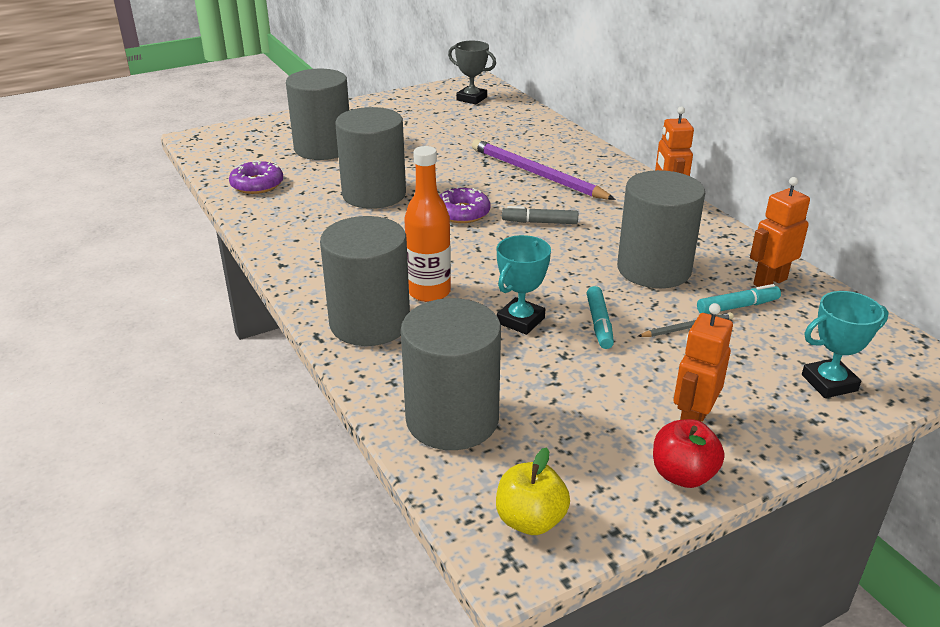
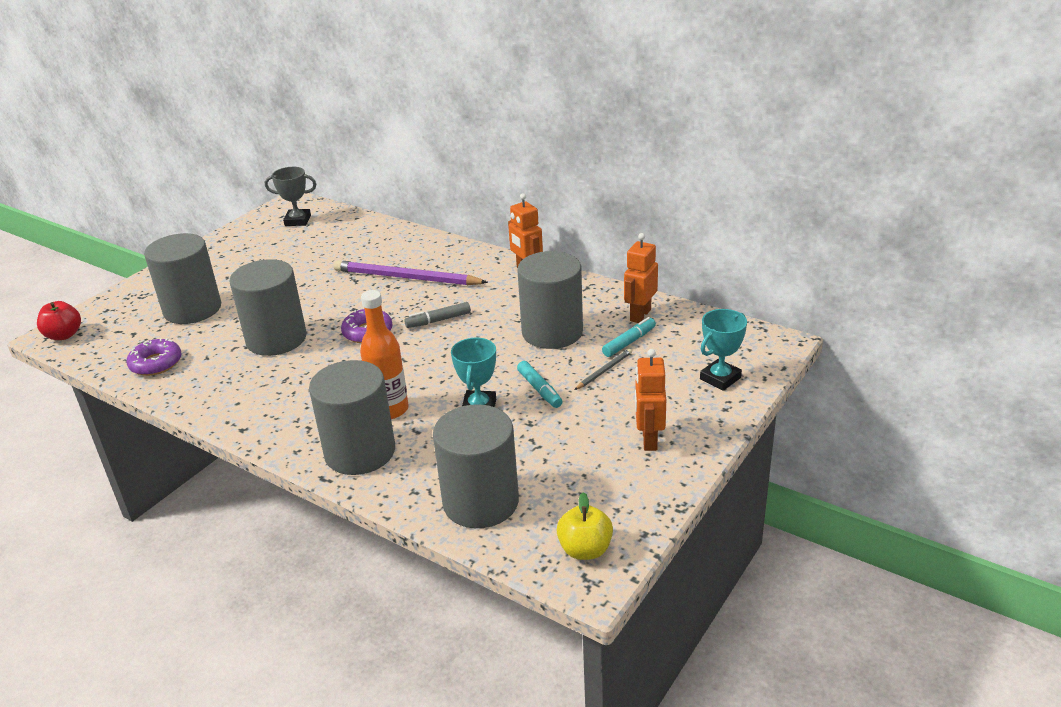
camera: 25 degrees left, 0 degrees up
red apple [653,419,725,488] -> red apple moved to [37,301,81,340]

